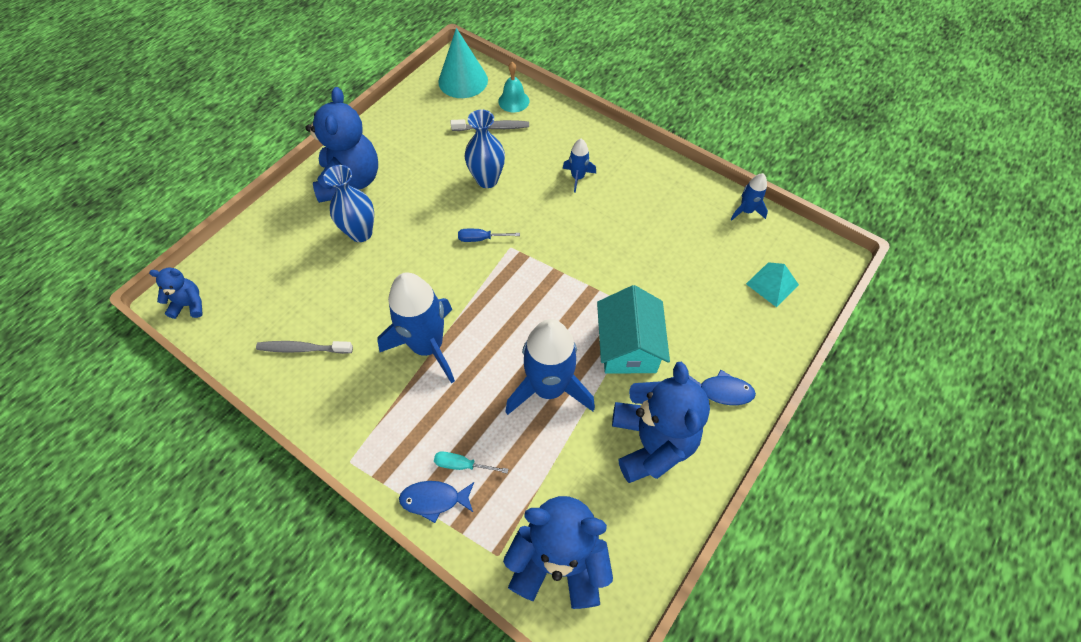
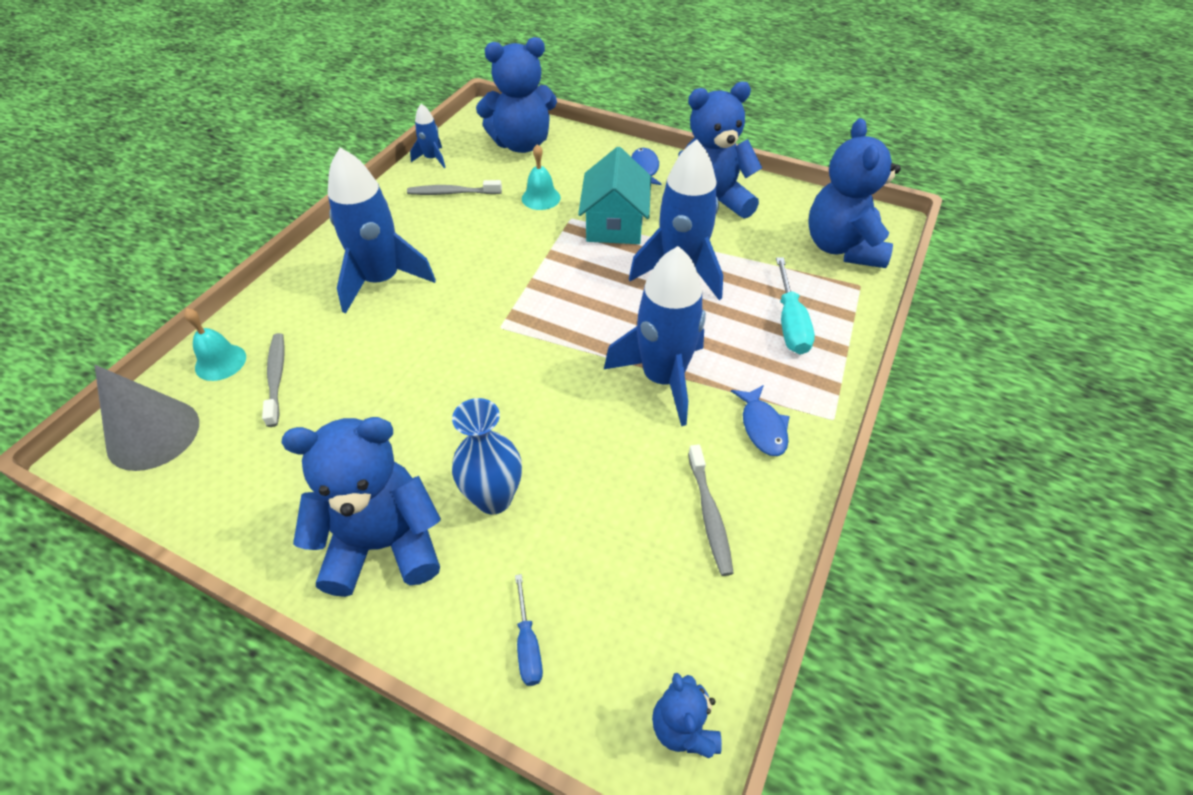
camera: 100 degrees left, 10 degrees down
blue fish [399,481,474,523] -> blue fish moved to [731,385,790,456]
turquoise screwdriver [434,451,508,474] -> turquoise screwdriver [776,257,815,355], size x1.66
turquoise cone [438,28,488,98] -> grey cone [95,365,199,471]
blue screwdriver [458,229,520,242] -> blue screwdriver moved to [515,574,543,686]
blue vase [465,110,505,188] -> none
blue rocket [563,139,596,193] -> blue rocket [328,147,436,314], size x2.10
turquoise house [597,285,670,374] -> turquoise house turned 75 degrees counterclockwise [578,147,651,244]
turquoise pyramid [746,262,799,307] -> blue teddy bear [476,37,557,153]
none -> grey toothbrush [407,180,502,195]
none -> turquoise bell [522,144,561,210]

